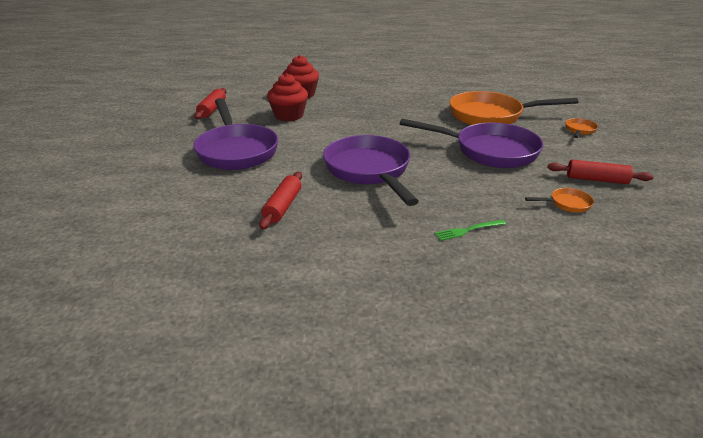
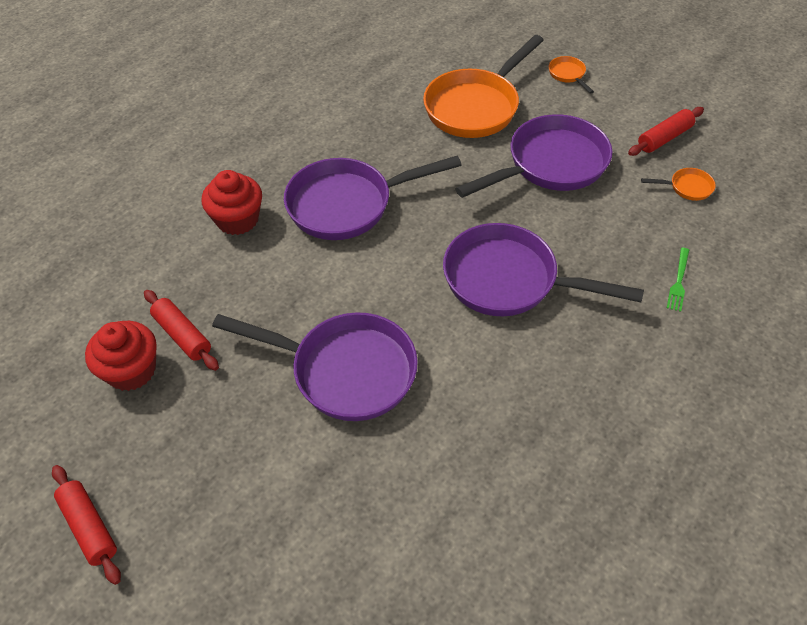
camera: 50 degrees left, 20 degrees up
red rolling pin [259,172,302,230] -> red rolling pin moved to [52,465,121,585]
red cupcake [267,73,308,121] -> red cupcake moved to [85,321,157,391]
orange pan [525,188,594,213] -> orange pan turned 60 degrees clockwise [641,168,716,201]
none -> purple pan [284,156,462,240]

